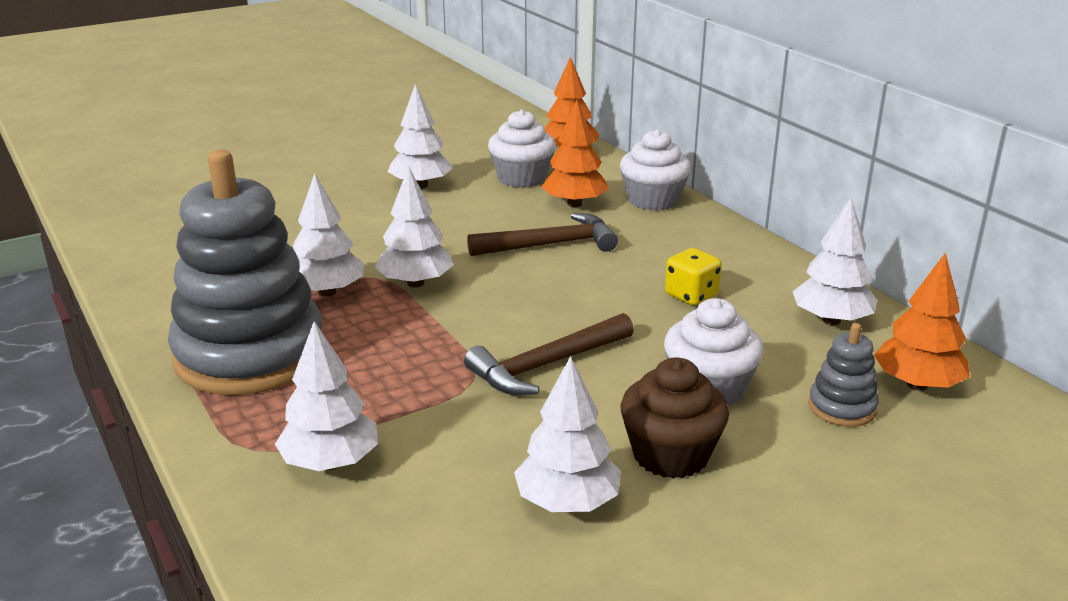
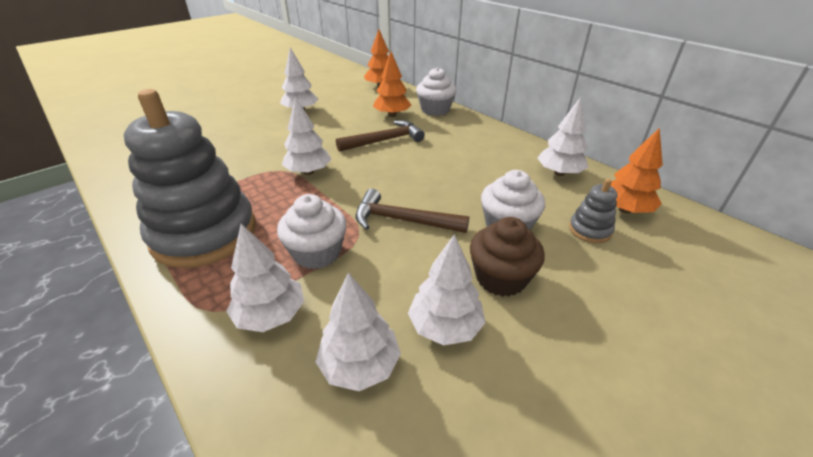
camera: 10 degrees left, 10 degrees up
white tree [293,174,364,297] -> white tree moved to [315,273,401,391]
brown hammer [464,313,634,395] -> brown hammer turned 60 degrees clockwise [356,189,469,233]
white cupcake [488,109,556,188] -> white cupcake moved to [277,194,347,269]
yellow dice [665,248,722,306] -> none

